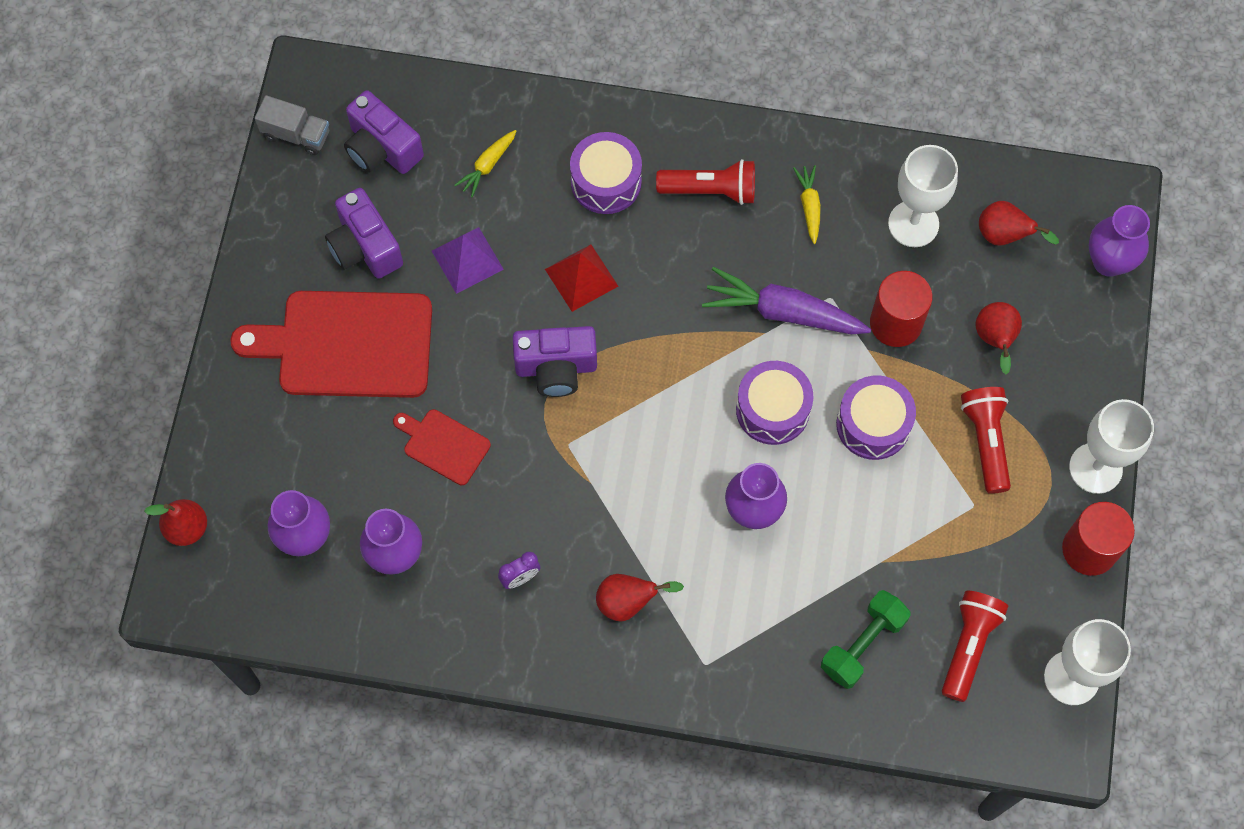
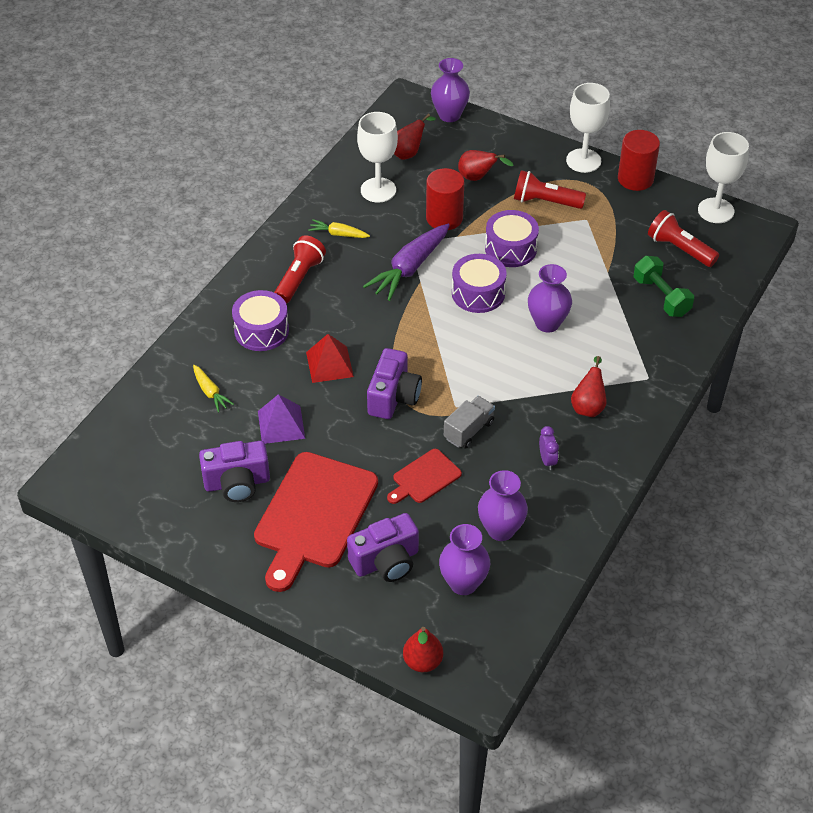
camera: 70 degrees left, 20 degrees down
grey truck [255,95,329,155] -> grey truck moved to [444,396,495,449]
purple camera [344,90,424,174] -> purple camera moved to [347,513,419,582]

